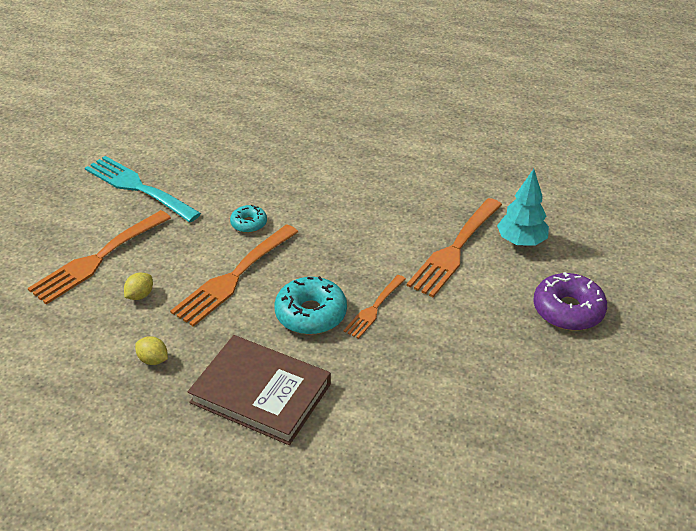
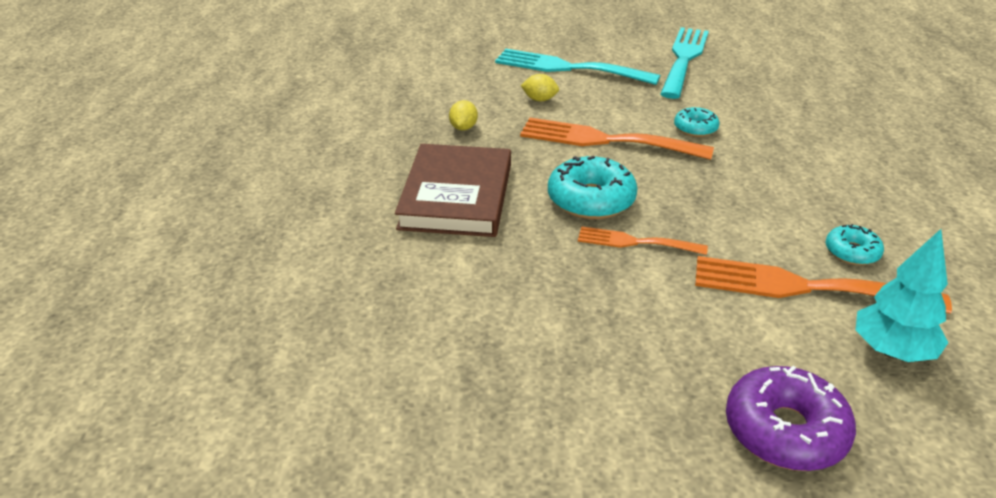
camera: 70 degrees right, 5 degrees down
orange fork [28,210,171,305] -> turquoise fork [495,49,660,85]
none -> turquoise donut [825,224,884,265]

